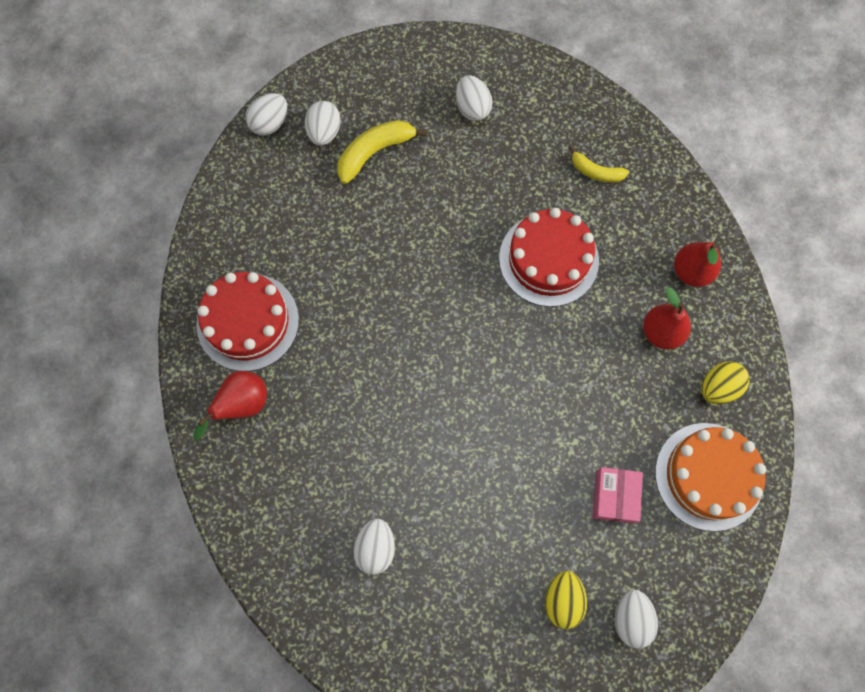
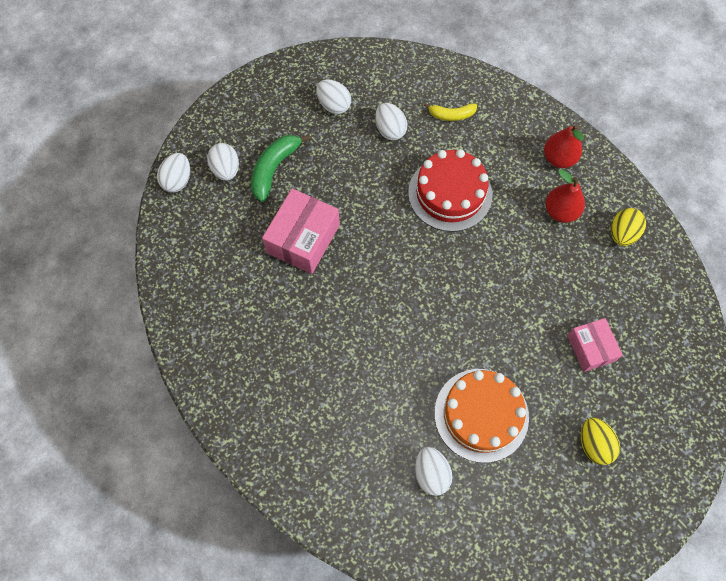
camera: 25 degrees left, 5 degrees down
red pear [193,371,267,440] -> none
red cake [196,272,299,371] -> none
yellow banana [337,120,427,184] -> green banana [251,134,311,202]
white egg [615,590,658,648] -> white egg moved to [375,103,407,140]
orange cake [655,423,766,531] -> orange cake moved to [434,369,529,463]
none -> pink box [262,188,340,274]

